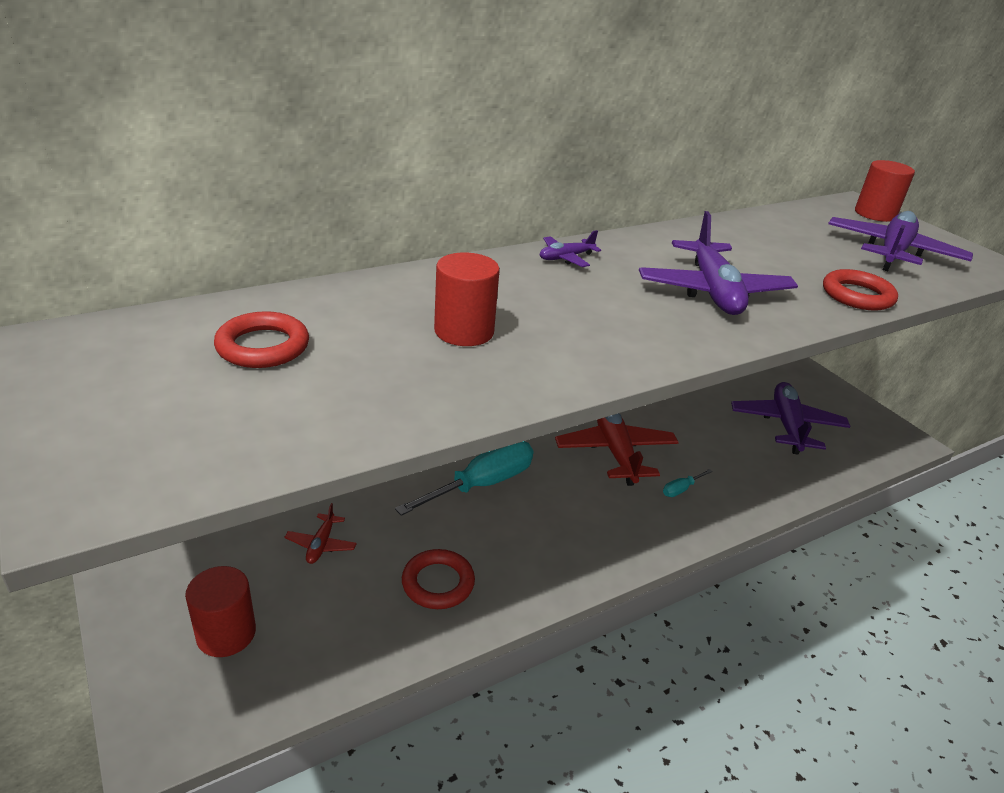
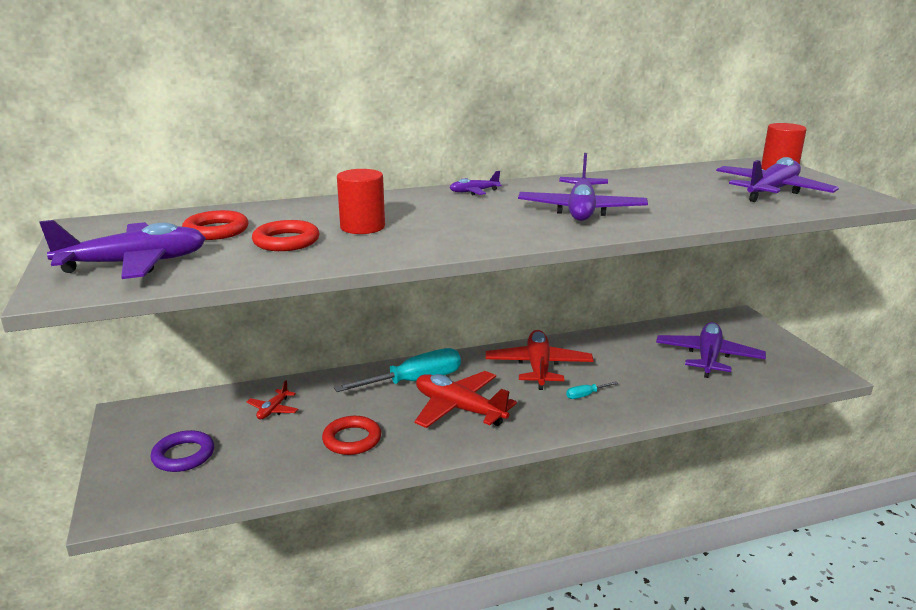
camera: 15 degrees right, 10 degrees down
red cylinder [185,566,256,657] -> purple ring [150,430,214,472]
red ring [823,269,898,311] -> red ring moved to [252,220,320,251]
none -> purple plane [39,220,206,279]
none -> red plane [414,371,517,428]

